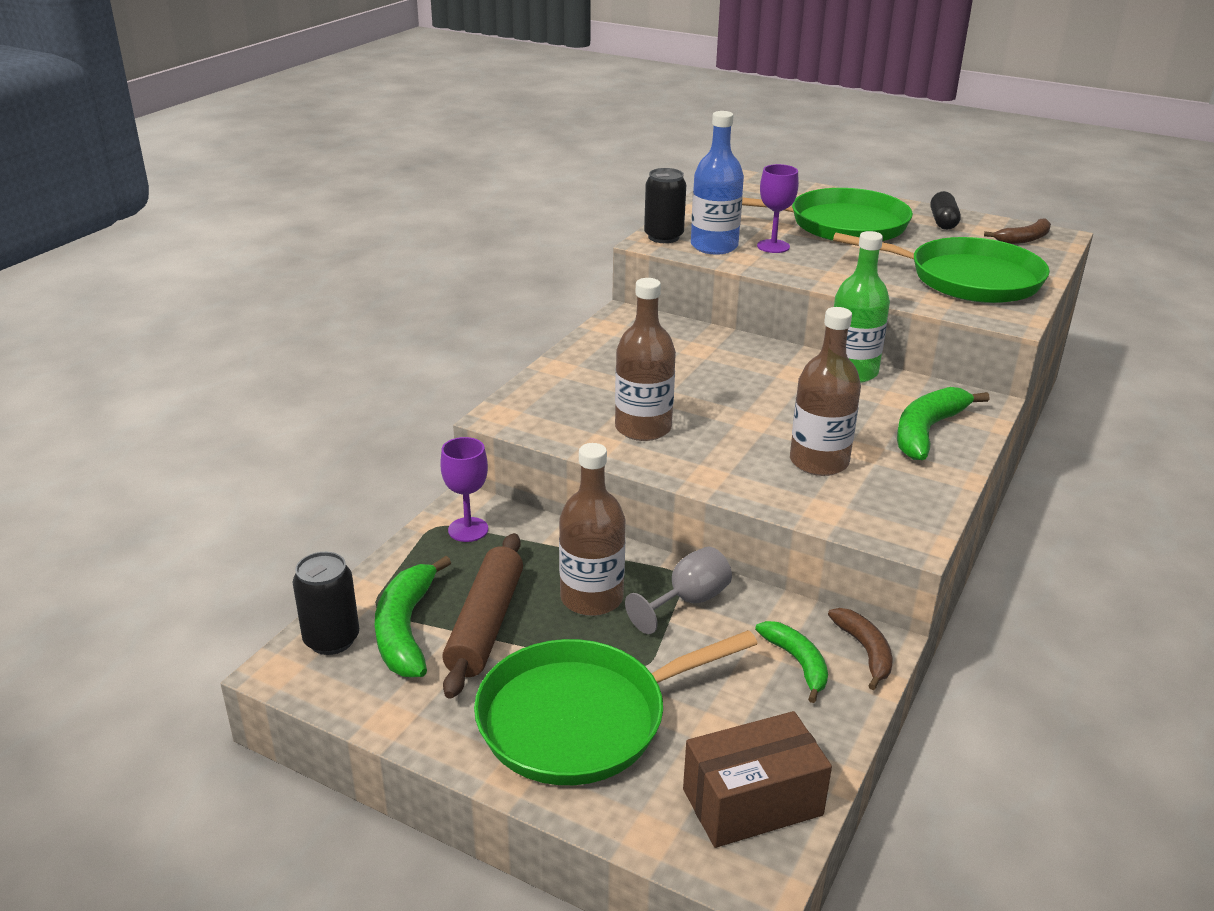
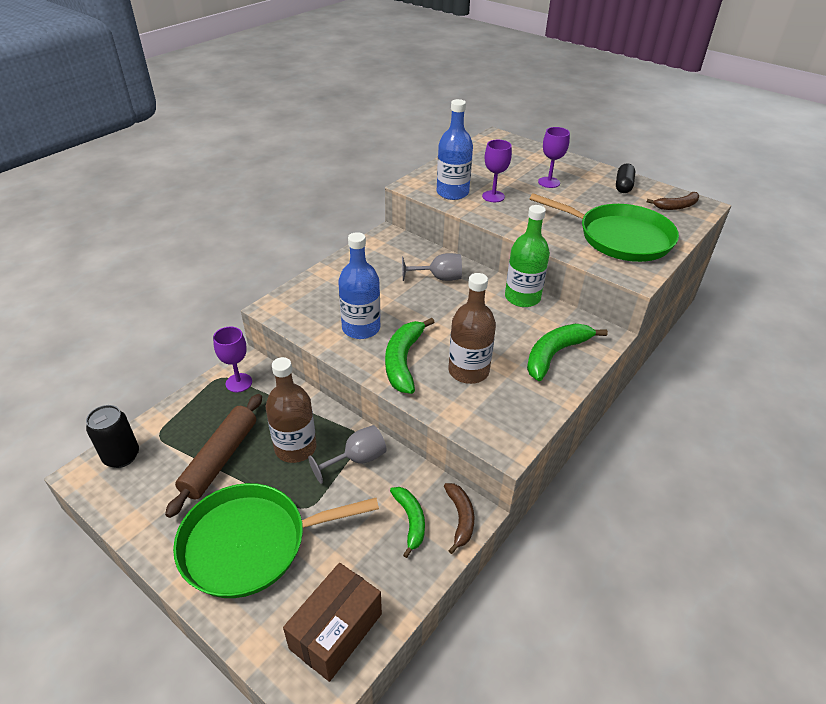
camera: 10 degrees right, 10 degrees up
green banana [375,556,451,678] -> green banana moved to [385,318,434,394]
brown bottle [615,278,676,441] -> blue bottle [338,232,380,339]
black can [644,168,686,243] -> none
brown box [683,711,832,848] -> brown box turned 45 degrees counterclockwise [283,563,382,682]
green pan [742,188,913,241] -> purple goblet [538,127,570,188]
none -> grey goblet [402,253,462,281]

